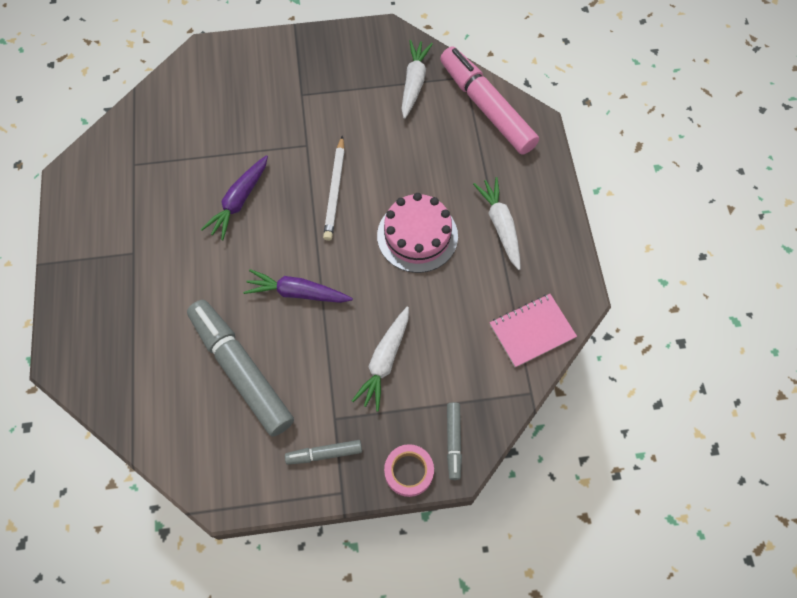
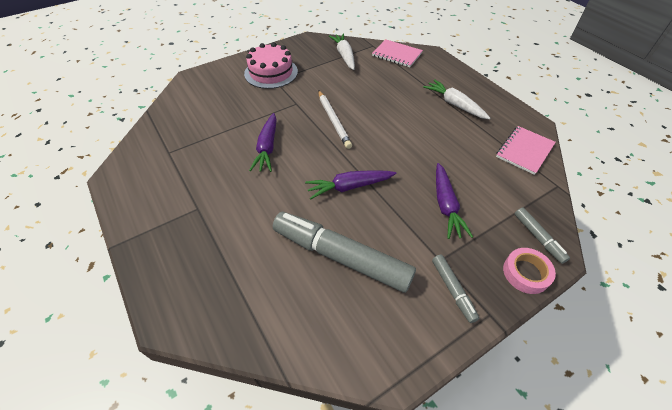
camera: 25 degrees left, 15 degrees down
grey marker [285,440,362,465] -> grey marker turned 75 degrees counterclockwise [432,255,479,323]
white carrot [352,307,409,411] -> purple carrot [436,163,473,239]
pink cake [377,193,458,273] -> pink cake moved to [244,42,298,89]
pink marker [440,47,539,155] -> pink notebook [372,39,423,67]

